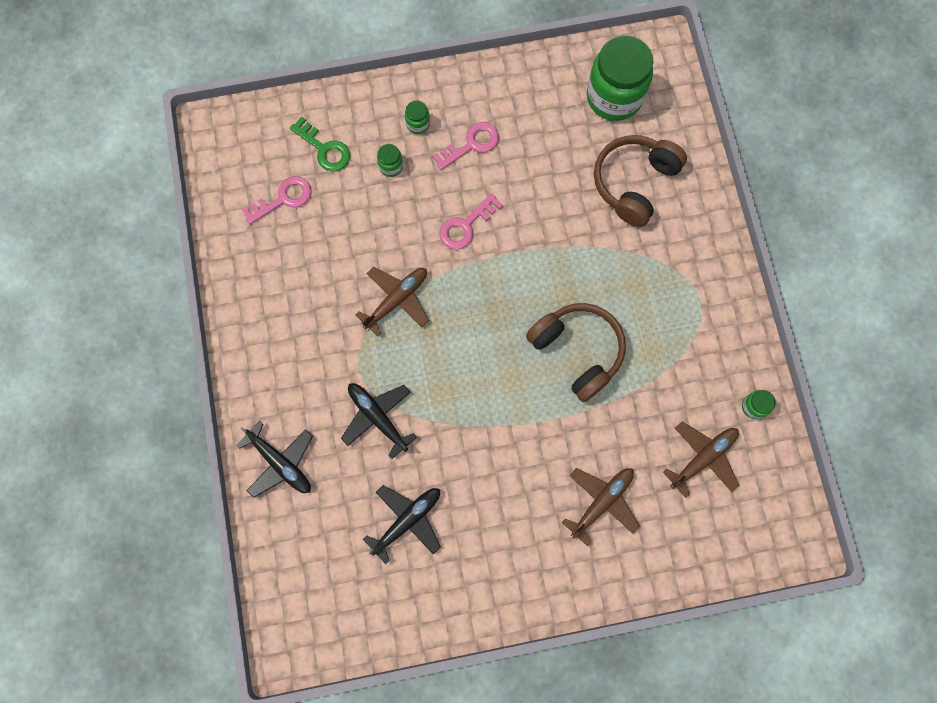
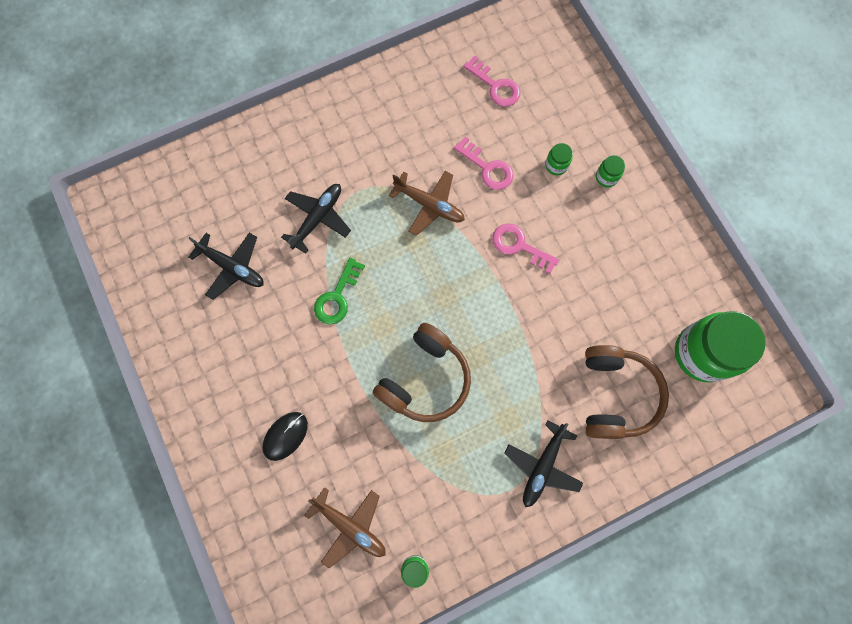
camera: 75 degrees right, 0 degrees up
black plane [236,421,313,498] -> black plane moved to [504,420,583,507]
green key [290,116,350,171] -> green key moved to [314,258,365,324]
pink key [432,122,499,170] -> pink key moved to [454,137,514,190]
brown plane [562,468,640,546] -> black mouse [262,412,308,461]
brown headphones [594,135,687,227] -> brown headphones turned 75 degrees clockwise [585,345,669,439]

